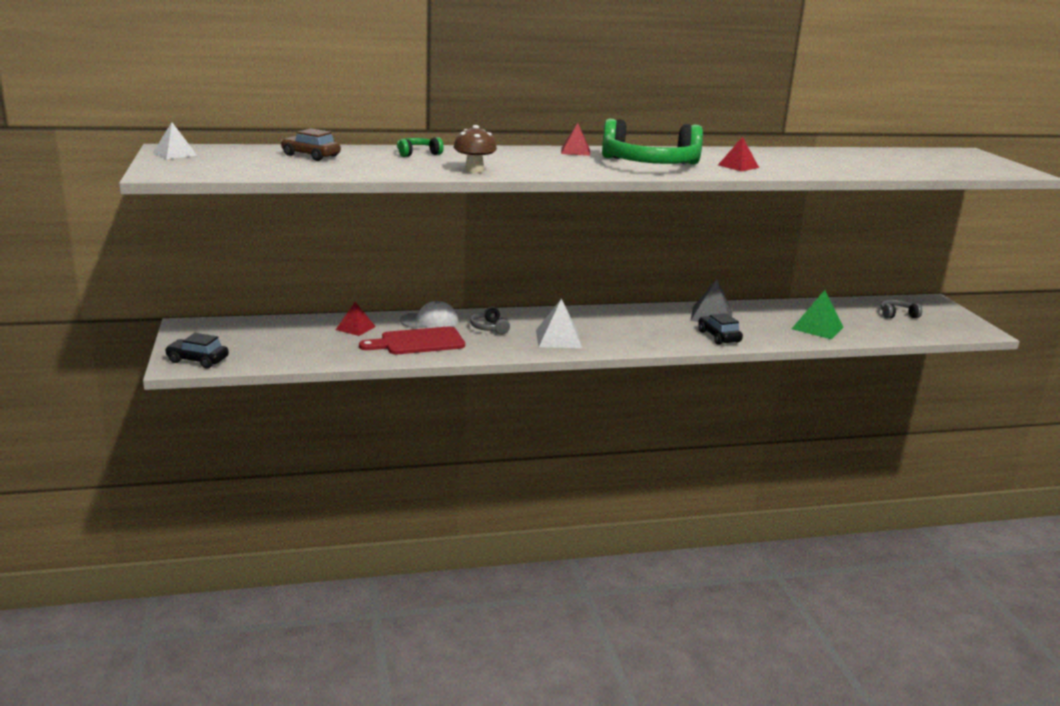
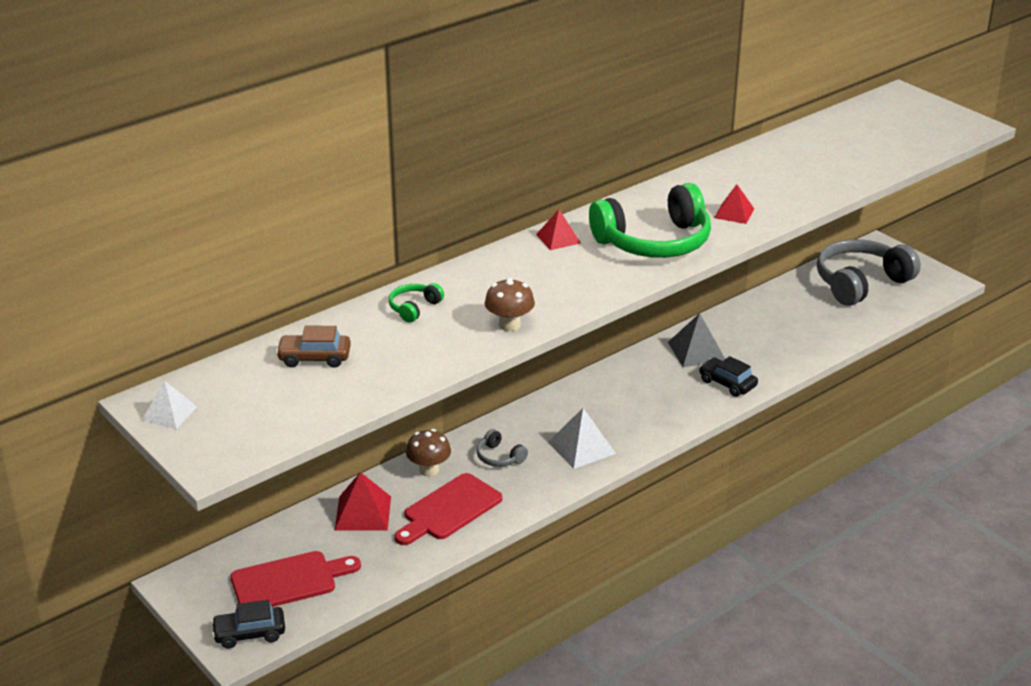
camera: 25 degrees left, 10 degrees up
red pyramid [336,302,376,336] -> red pyramid [335,472,391,530], size x1.51
white cap [400,301,458,328] -> brown mushroom [406,429,451,477]
green pyramid [792,290,843,339] -> none
grey headphones [880,300,922,318] -> grey headphones [817,239,921,306], size x2.33
none -> red cutting board [230,551,361,607]

